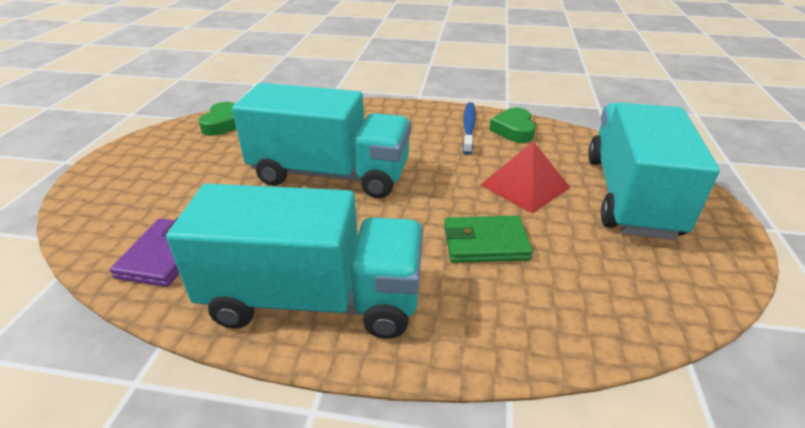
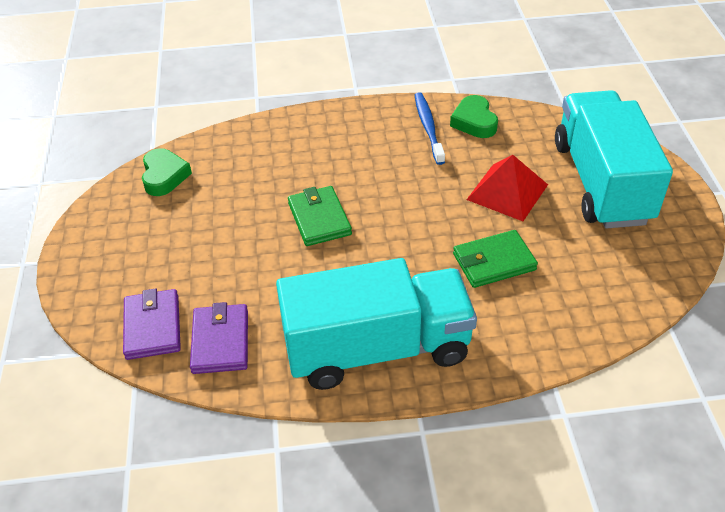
camera: 15 degrees left, 10 degrees up
turquoise truck [232,83,411,199] -> green wallet [288,186,352,246]
none -> purple wallet [123,288,181,360]

